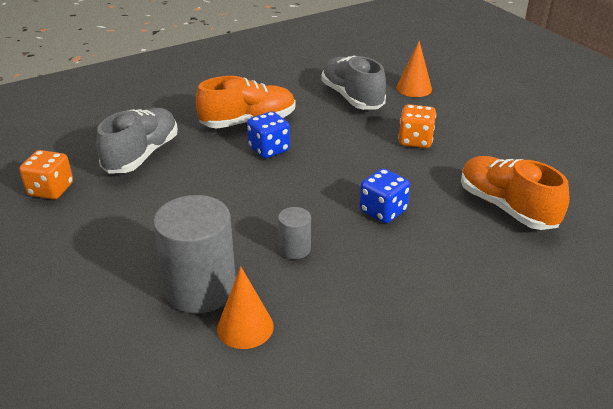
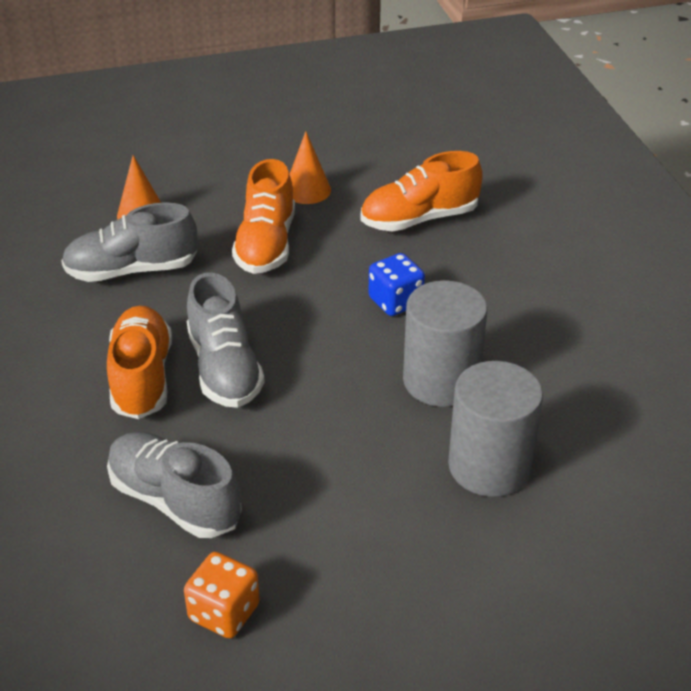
camera: 75 degrees left, 5 degrees up
orange cone [217,266,274,349] -> orange cone moved to [290,131,331,204]
blue dice [247,111,290,158] -> grey shoe [187,273,265,408]
grey cylinder [278,207,311,259] -> grey cylinder [403,280,487,407], size x2.06
orange dice [398,104,436,148] -> orange shoe [232,159,295,274]

